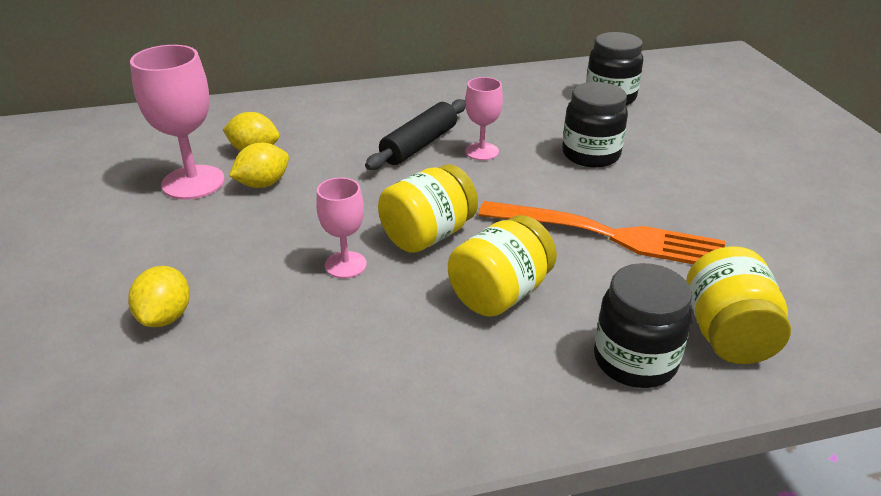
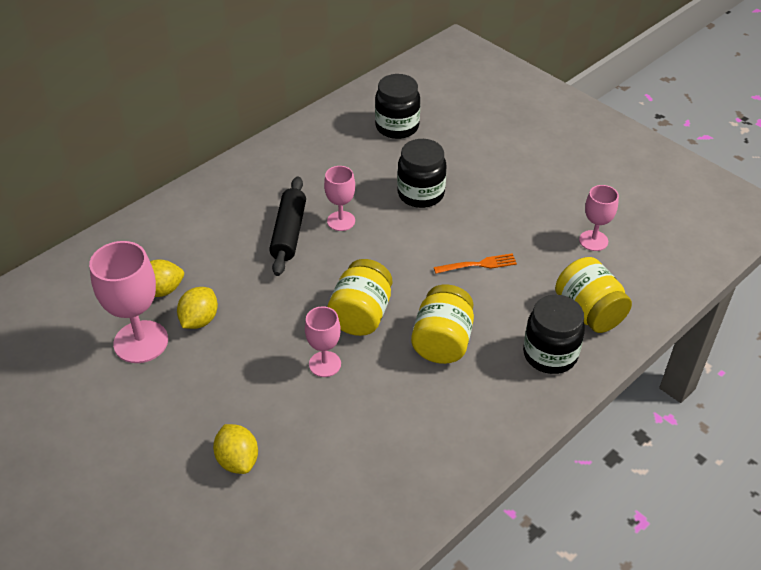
camera: 30 degrees left, 10 degrees up
orange fork [478,201,725,264] -> orange fork [434,253,517,274], size x0.46
none -> pink goblet [579,185,619,251]

